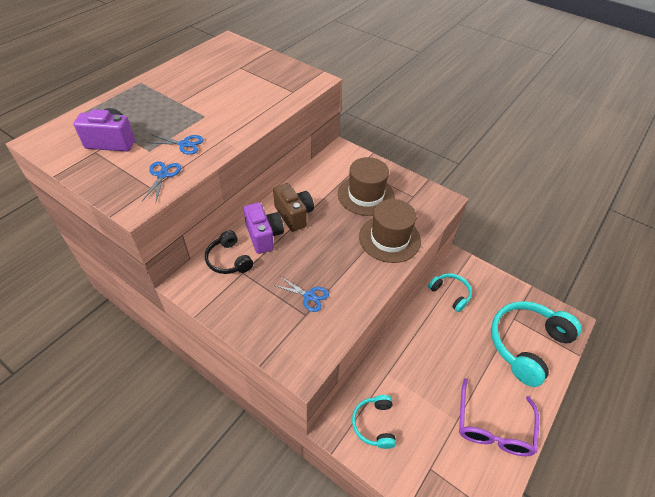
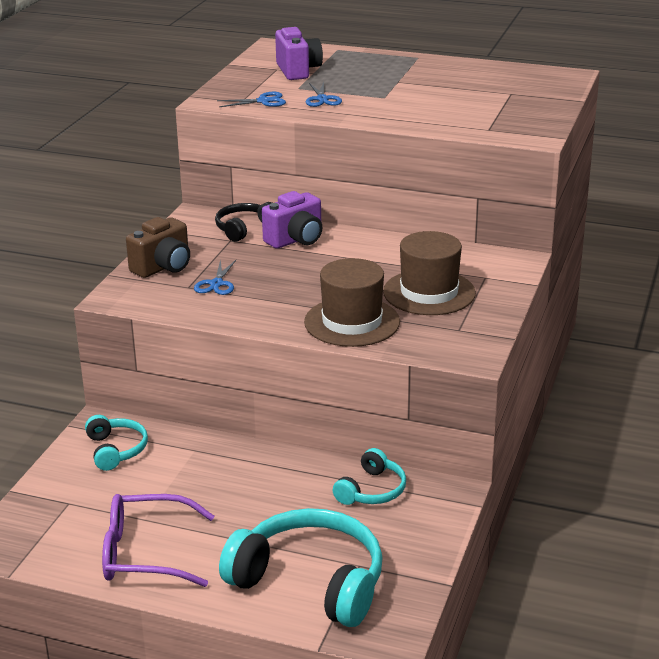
camera: 75 degrees right, 20 degrees down
brown camera [273,183,314,232] -> brown camera moved to [126,217,190,278]
turquoise headphones [352,395,396,449] -> turquoise headphones turned 90 degrees clockwise [85,415,148,471]

